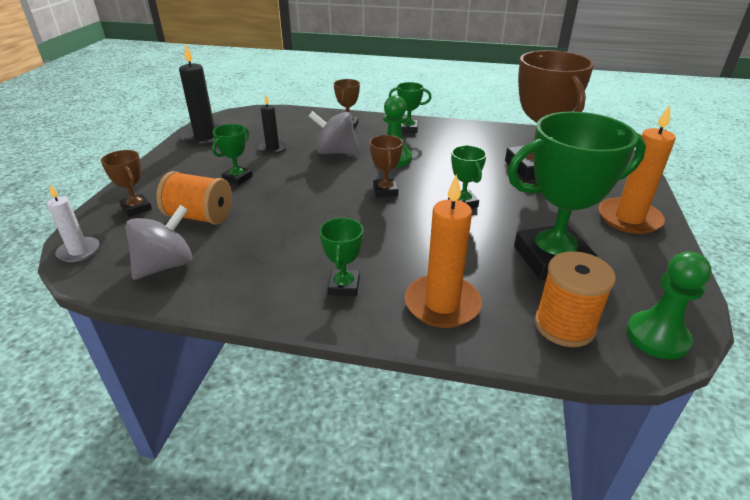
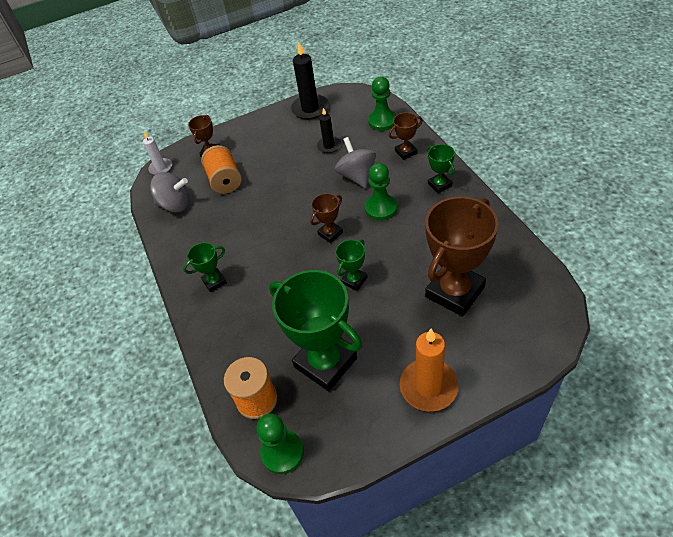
camera: 60 degrees right, 15 degrees up
green trophy [212,124,253,185] -> none
orange candle [405,174,482,328] -> none
none -> green pawn [368,77,396,131]

